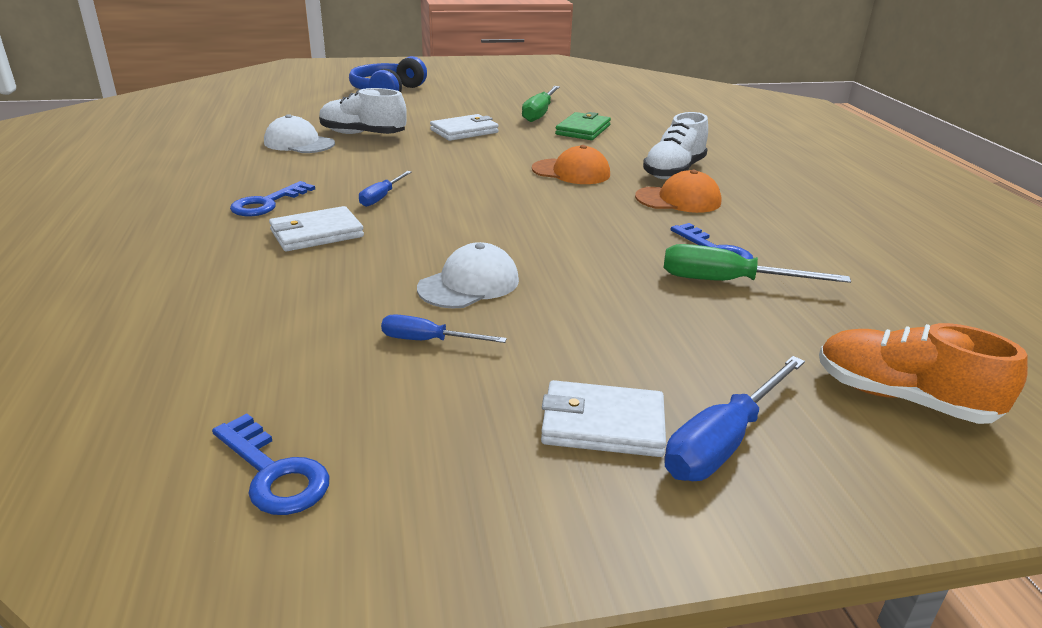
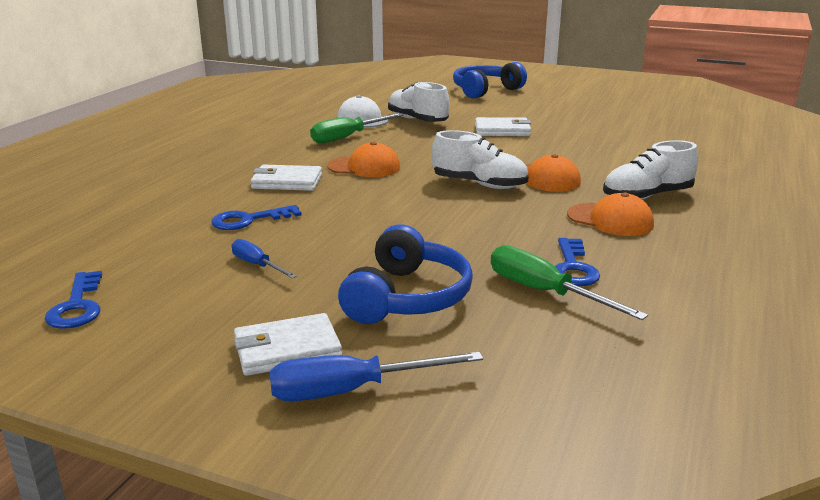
camera: 35 degrees right, 5 degrees down
blue key [230,181,315,216] -> blue key moved to [211,205,302,230]
blue screwdriver [359,171,412,207] -> orange cap [327,142,400,177]
white cap [417,242,519,308] -> none
green screwdriver [522,86,560,122] -> green screwdriver moved to [310,113,404,144]
white wallet [541,380,666,457] -> white wallet turned 60 degrees counterclockwise [234,313,342,376]
green wallet [555,112,611,140] -> none
orange shoe [819,323,1028,424] -> none
none -> blue headphones [338,225,473,324]
none -> white shoe [432,130,529,189]

